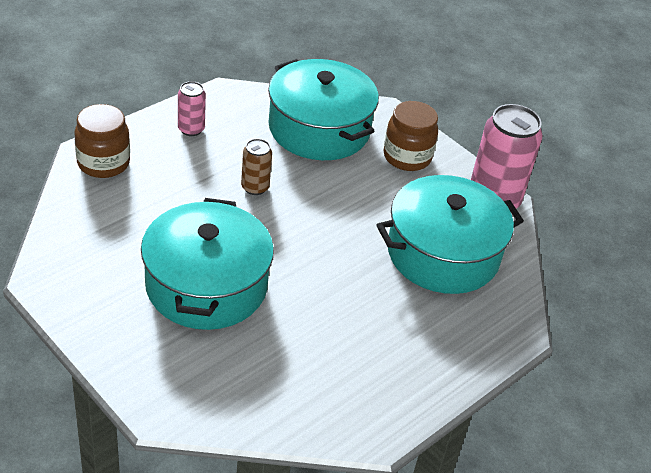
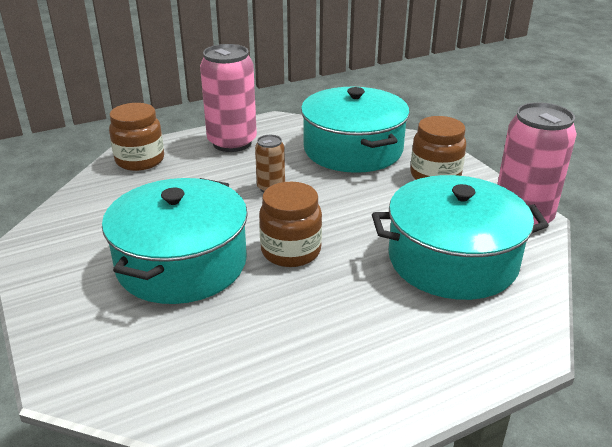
camera: 20 degrees right, 10 degrees down
pink can [178,81,206,136] -> pink can [200,44,257,152], size x1.97
none -> brown jar [259,182,322,267]

